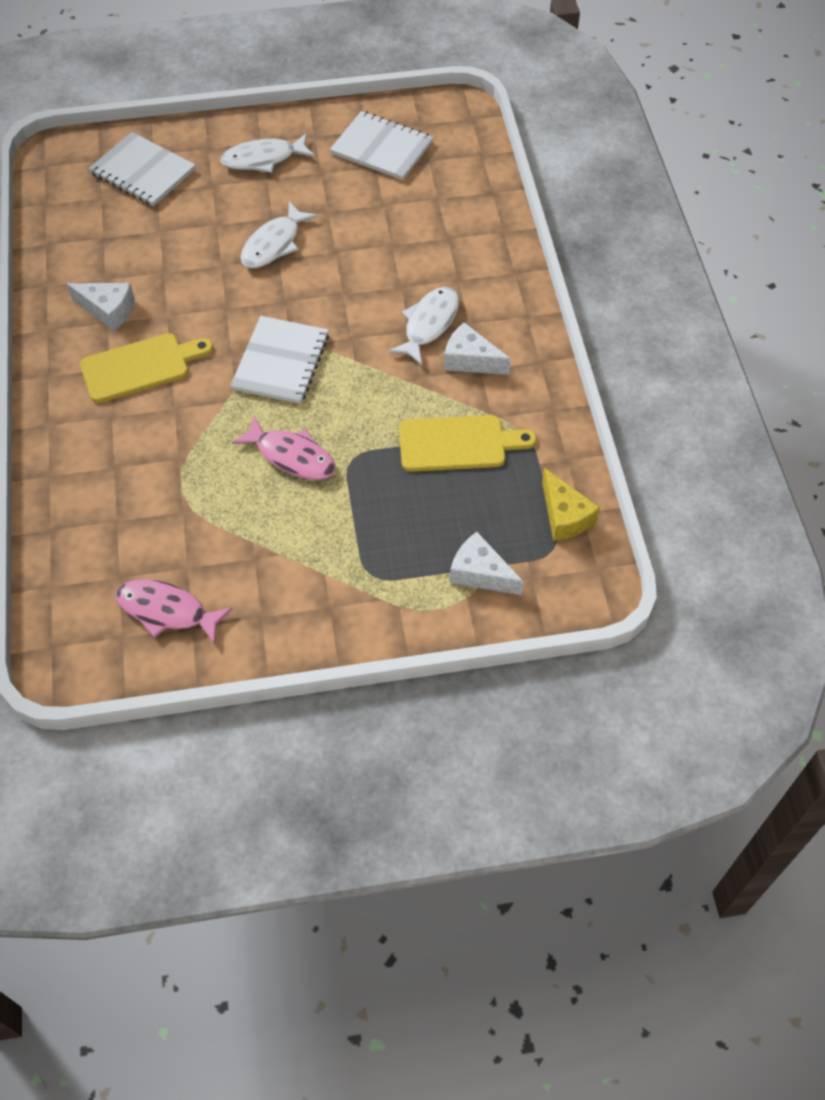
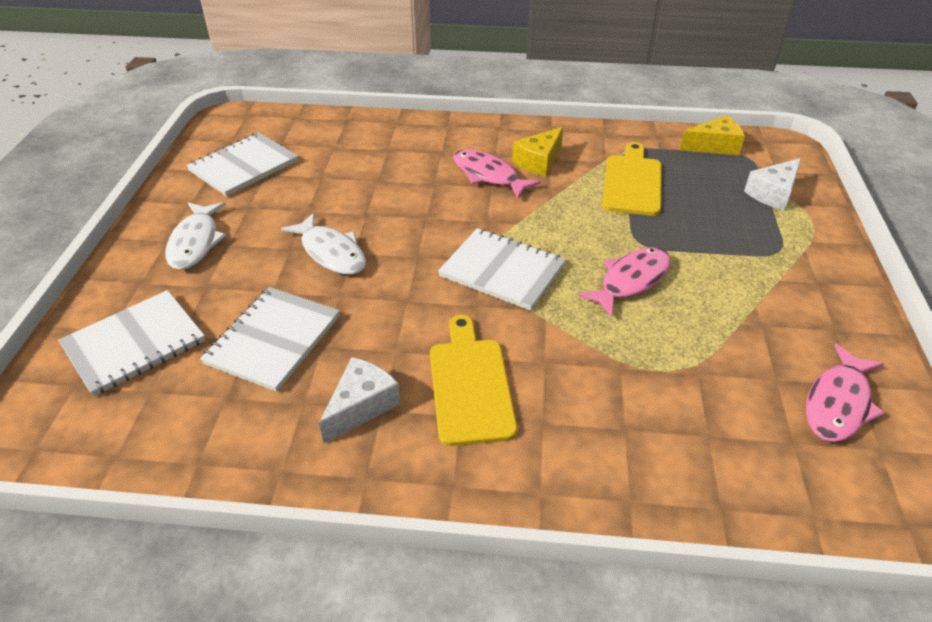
camera: 75 degrees left, 15 degrees down
white fish [388,287,459,365] -> pink fish [453,149,541,198]
white cheese [444,322,511,375] -> yellow cheese [512,127,563,177]
none -> white notebook [200,287,340,392]

